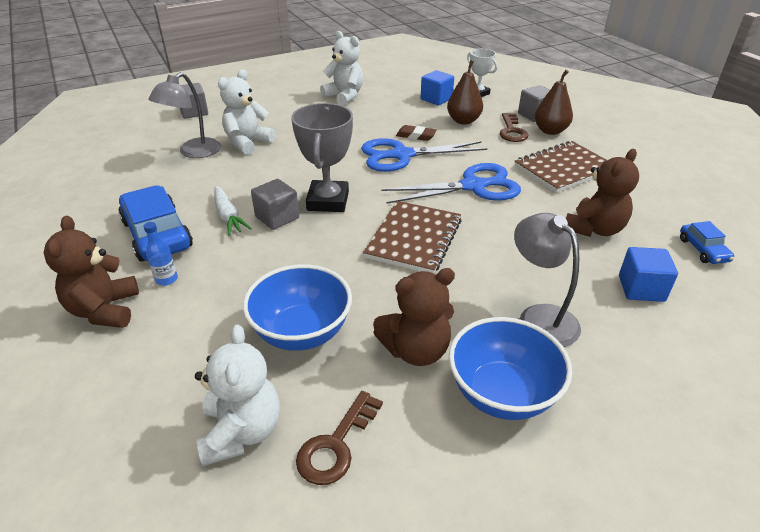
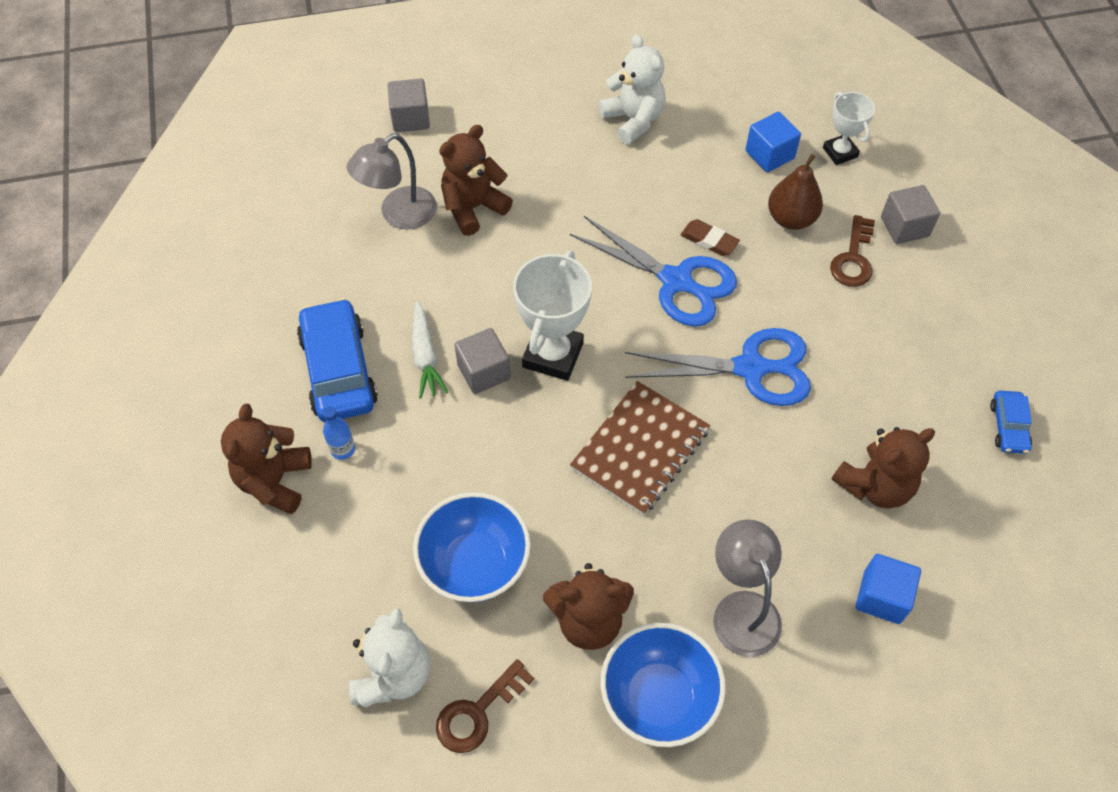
camera: 15 degrees right, 20 degrees up
white teddy bear [218,69,275,155] -> brown teddy bear [439,125,513,236]
grey trophy [291,103,353,212] -> white trophy [513,251,592,381]
blue scissors [361,138,487,172] -> blue scissors turned 150 degrees counterclockwise [570,216,737,327]
brown notebook [515,141,607,193] -> none
brown pear [535,70,573,135] -> none
blue car [680,221,734,264] -> blue car moved to [990,391,1032,454]

